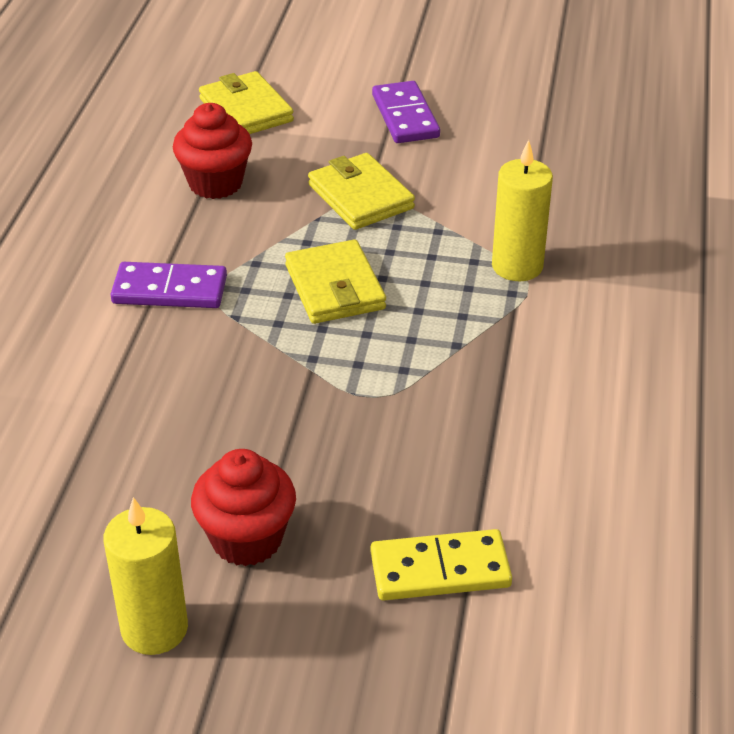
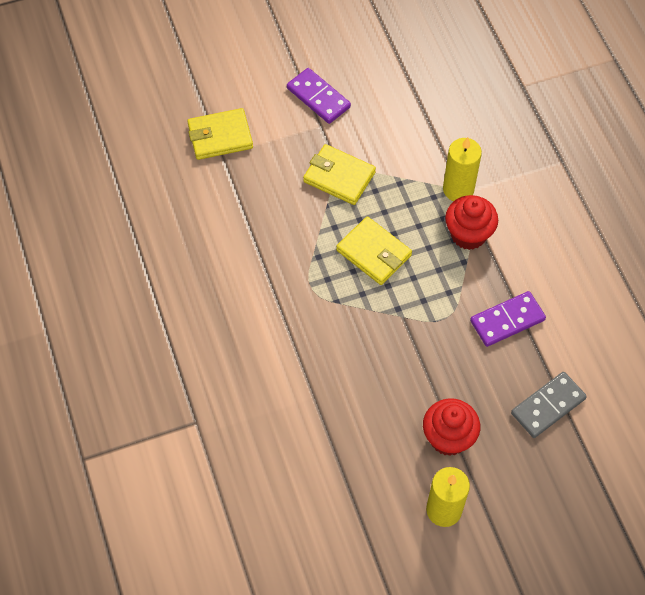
camera: 30 degrees left, 20 degrees up
purple domino [110,262,227,308] -> purple domino moved to [470,291,546,347]
red cupcake [173,103,252,199] -> red cupcake moved to [445,195,498,250]
yellow wallet [199,71,294,134] -> yellow wallet turned 45 degrees counterclockwise [187,108,253,160]
yellow domino [370,529,512,601] -> grey domino [511,372,587,438]

